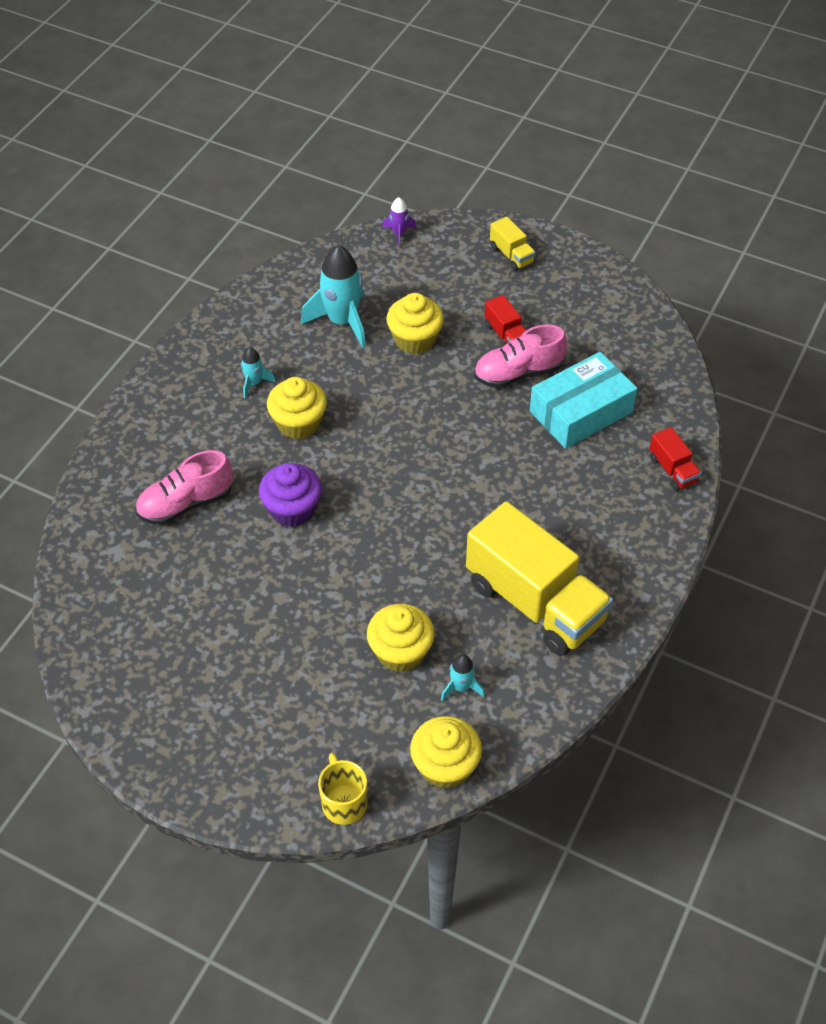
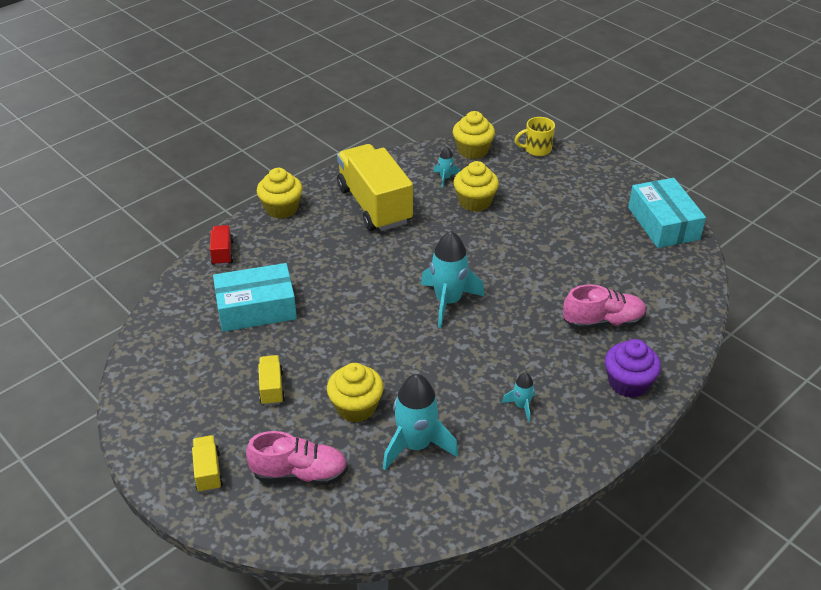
camera: 160 degrees left, 10 degrees down
purple cupcake [259,463,322,527] -> purple cupcake moved to [605,339,661,398]
yellow cupcake [267,377,327,440] -> yellow cupcake moved to [257,168,303,219]
yellow mug [318,753,367,825] -> yellow mug turned 75 degrees clockwise [515,117,555,156]
purple rocket [382,197,416,247] -> none
pink shoe [474,325,567,388] -> pink shoe moved to [246,431,348,485]
red truck [484,295,526,346] -> yellow truck [258,355,285,406]
none -> turquoise rocket [421,231,485,328]
none -> turquoise box [628,178,706,248]

